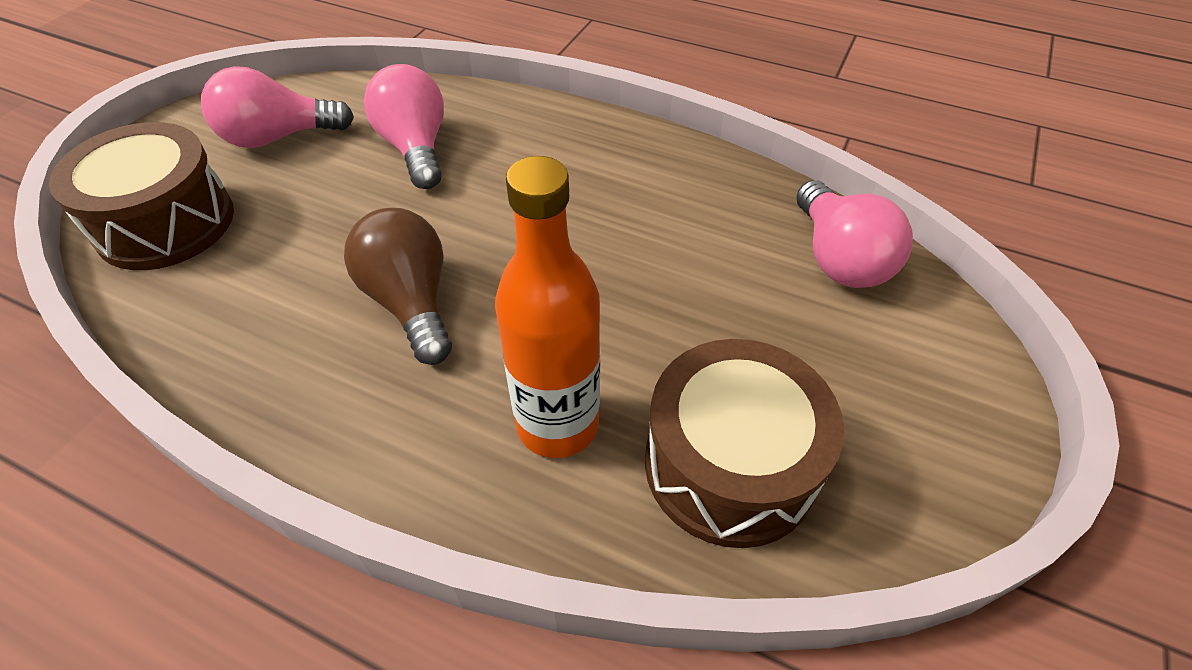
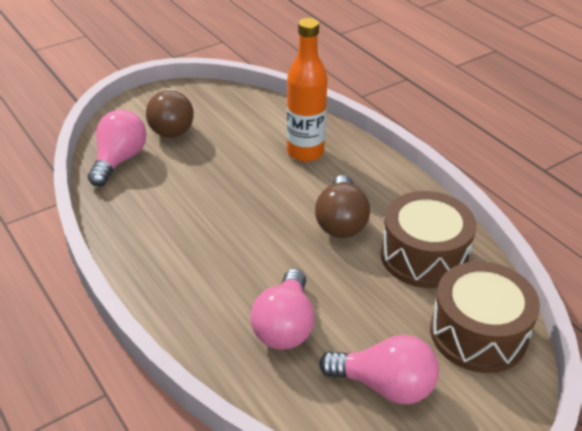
camera: 150 degrees left, 10 degrees down
brown drum [645,339,844,548] -> brown drum moved to [381,191,476,288]
none -> brown light bulb [146,89,194,138]

